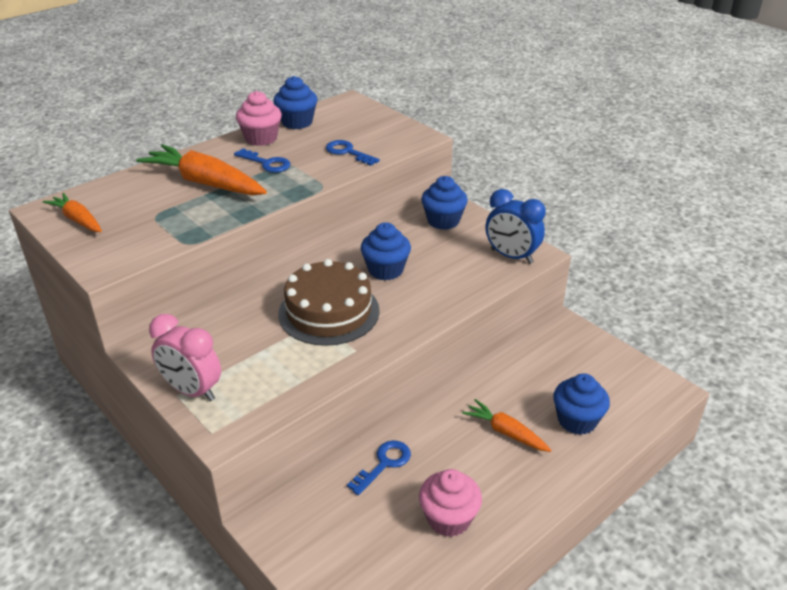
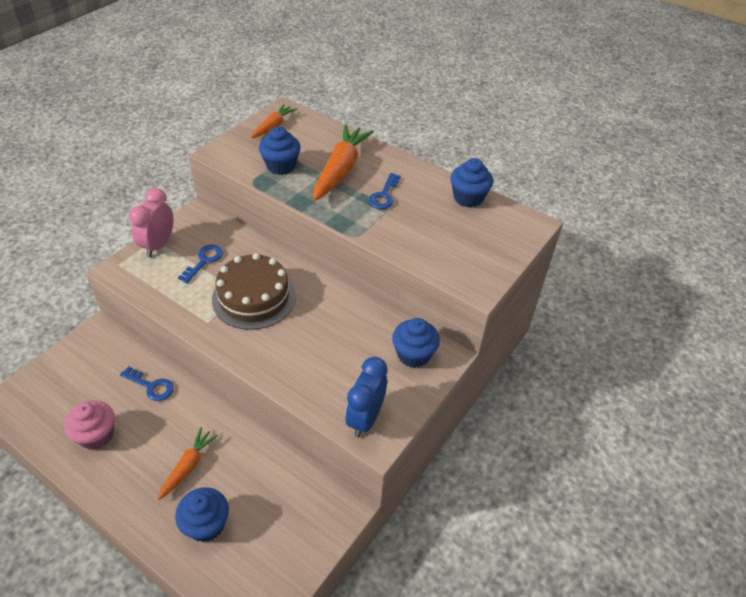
camera: 75 degrees right, 10 degrees up
pink cupcake [236,91,282,146] -> none
blue key [326,140,380,166] -> blue key moved to [178,245,223,283]
blue cupcake [361,222,411,280] -> blue cupcake moved to [259,126,300,175]

